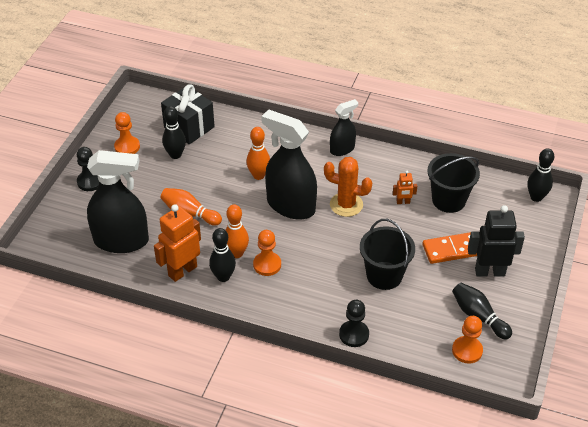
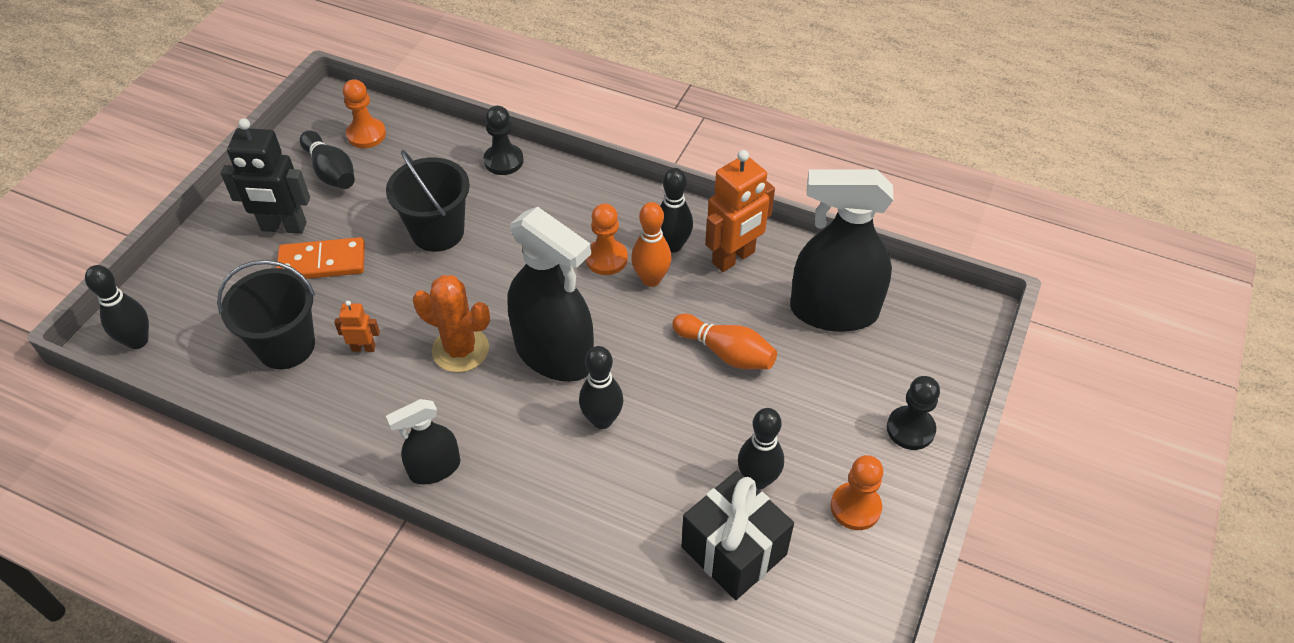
camera: 175 degrees left, 5 degrees up
orange bowling pin [246,127,270,180] -> black bowling pin [579,346,624,429]

